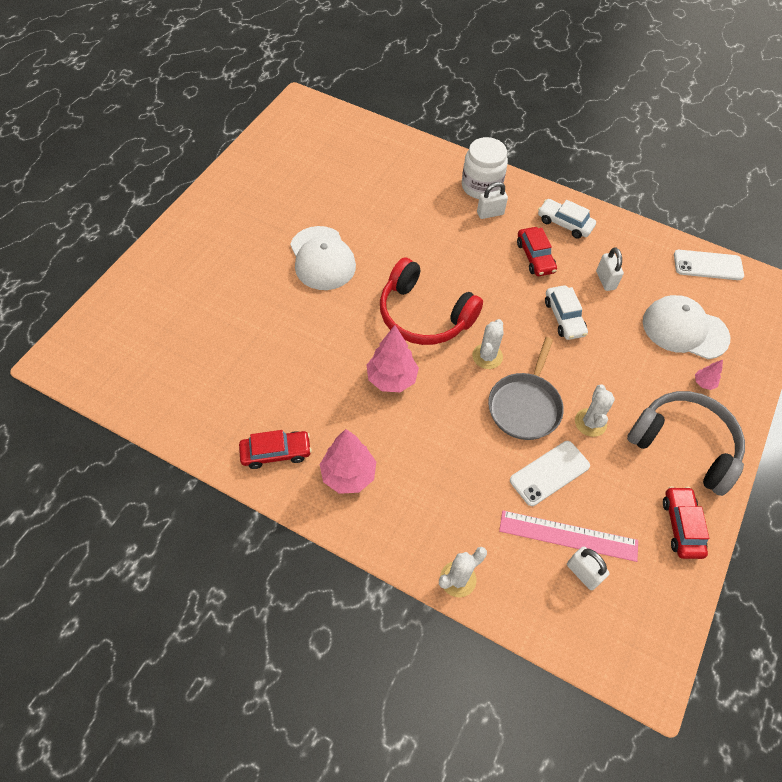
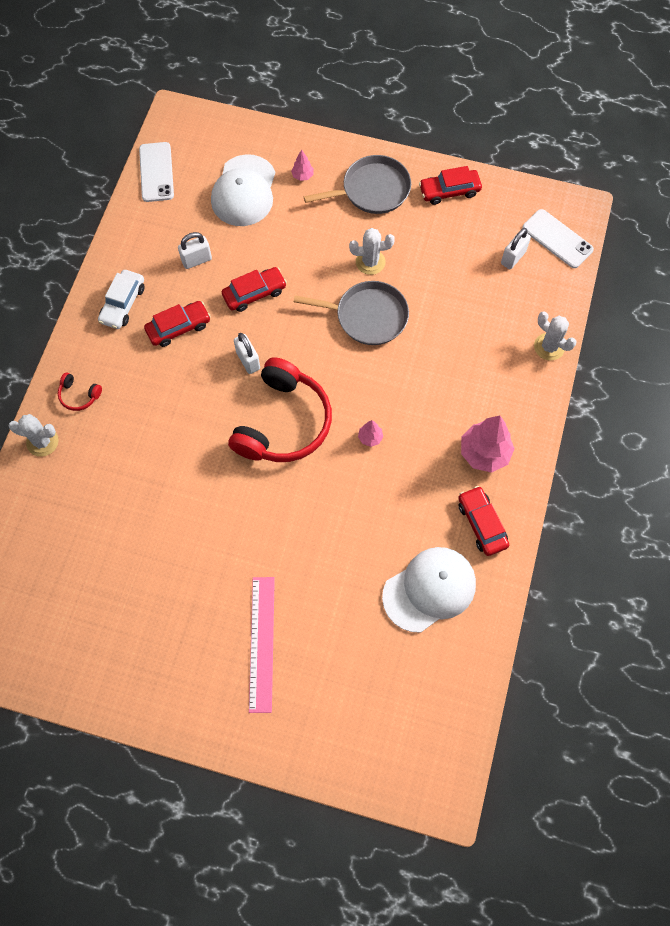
camera: 100 degrees left, 10 degrees up
white cap [290,226,356,290] -> white cap moved to [382,547,476,633]
pink tree [367,325,419,392] -> pink tree [358,420,383,447], size x0.48
white jar [462,137,508,199] -> red headphones [58,373,102,411]
white cactus [472,319,504,369] -> white cactus moved to [8,414,59,457]
white padlock [477,182,508,219] -> white padlock moved to [234,333,260,374]
pink ruler [499,510,638,562] -> pink ruler moved to [249,577,275,713]
white phone [510,441,590,506] -> white phone moved to [522,209,594,268]
white car [545,285,588,340] -> red car [222,267,287,312]
grey headphones [627,391,745,496] -> grey pan [304,155,411,214]

